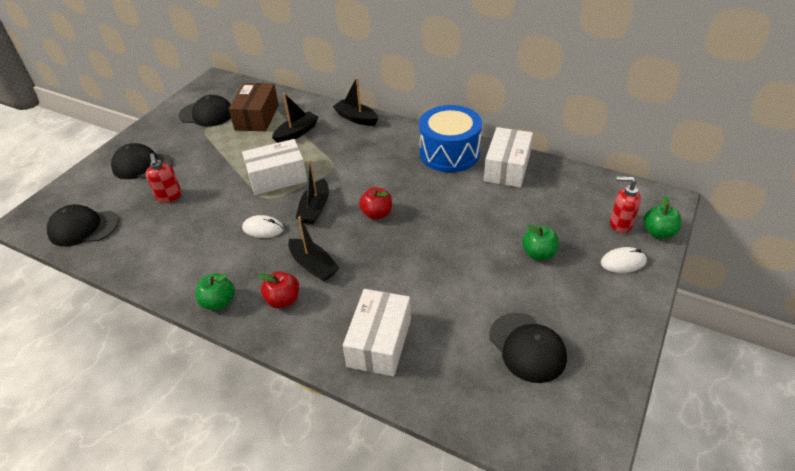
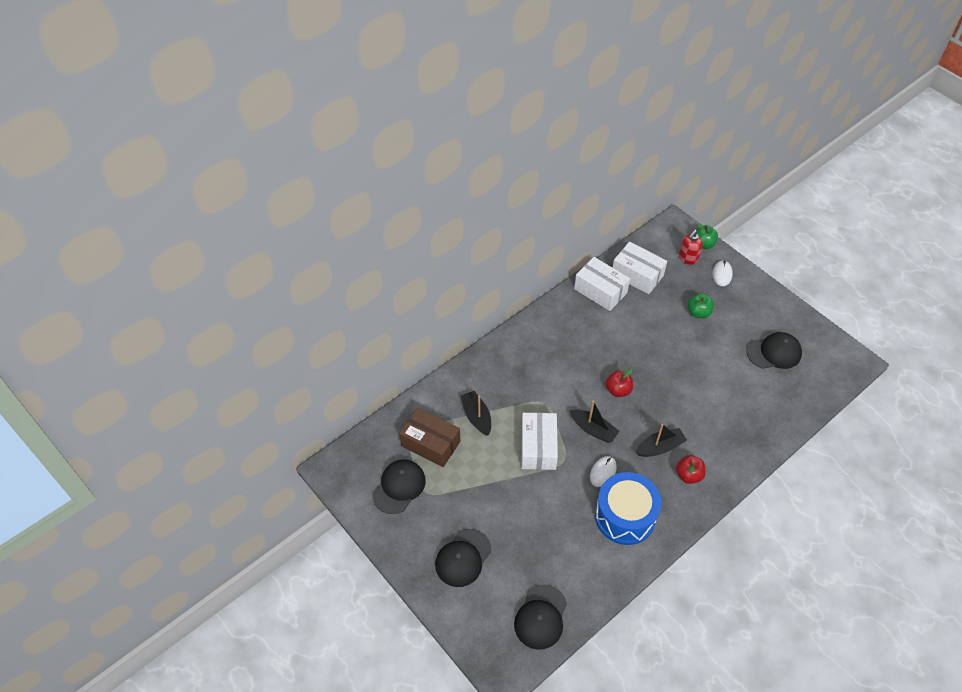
camera: 70 degrees left, 10 degrees up
red soap dispenser [146,153,182,203] -> none
green apple [196,273,235,310] -> none
black boat [333,77,378,126] -> none
white box [343,289,411,377] -> white box moved to [613,242,667,294]
blue drum [419,105,482,172] -> blue drum moved to [595,472,661,545]

